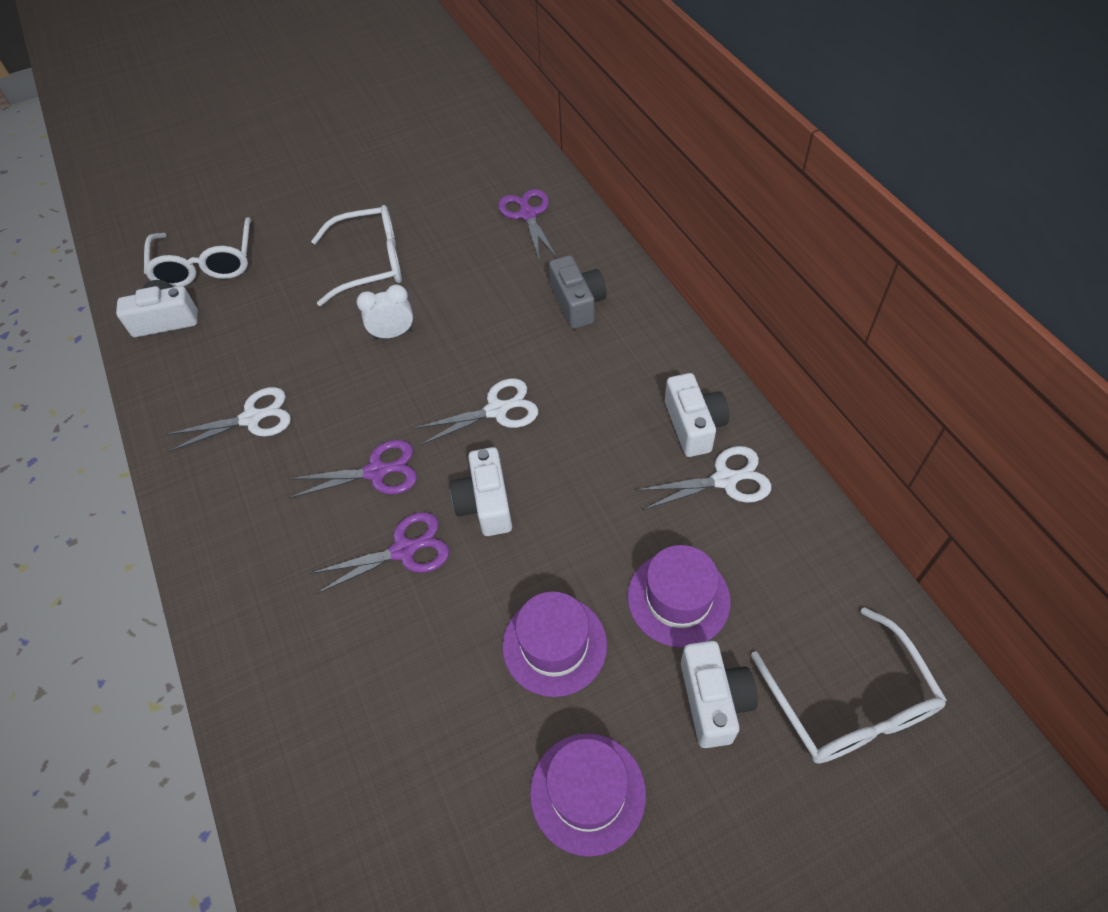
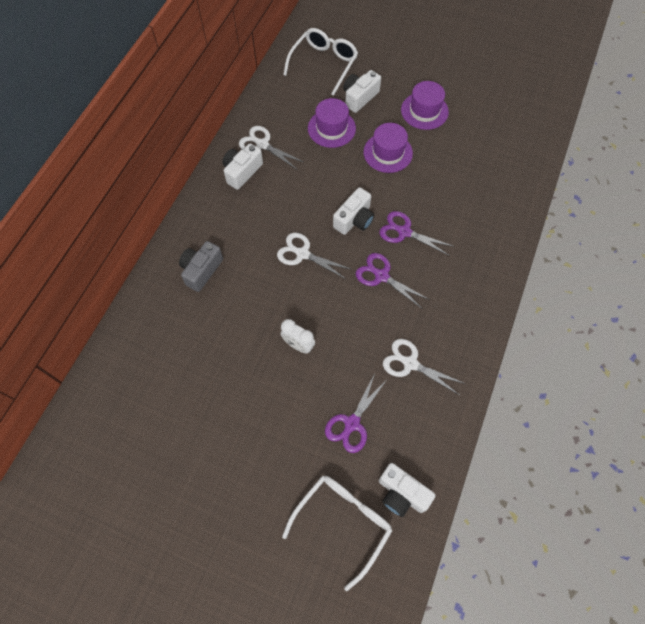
camera: 135 degrees left, 10 degrees up
white glasses [311,205,402,306] -> none
purple scissors [498,189,557,262] -> purple scissors moved to [325,373,386,453]

